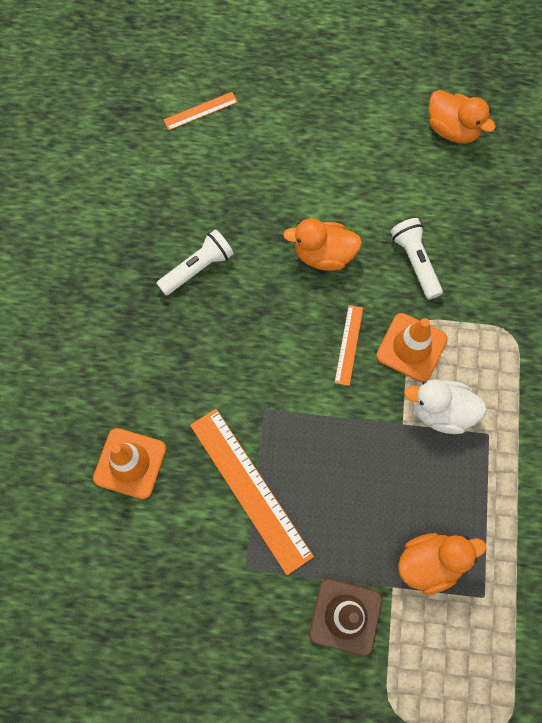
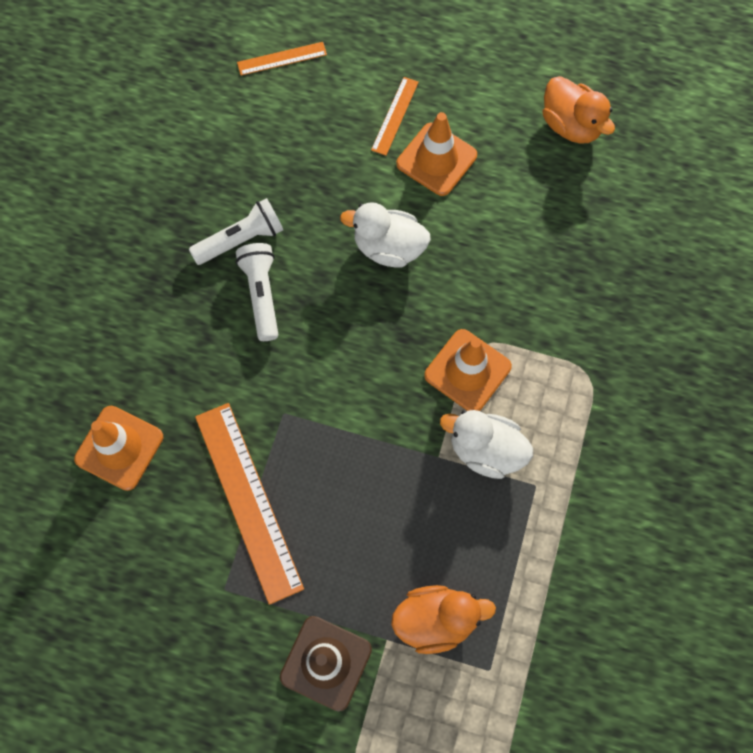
camera: 10 degrees right, 0 degrees up
orange duck [283,218,362,271] -> white duck [340,202,431,268]
orange ruler [334,305,363,386] -> orange ruler moved to [371,77,419,156]
white flashlight [390,218,443,300] -> white flashlight moved to [236,243,278,341]
none -> orange traffic cone [396,112,477,196]

